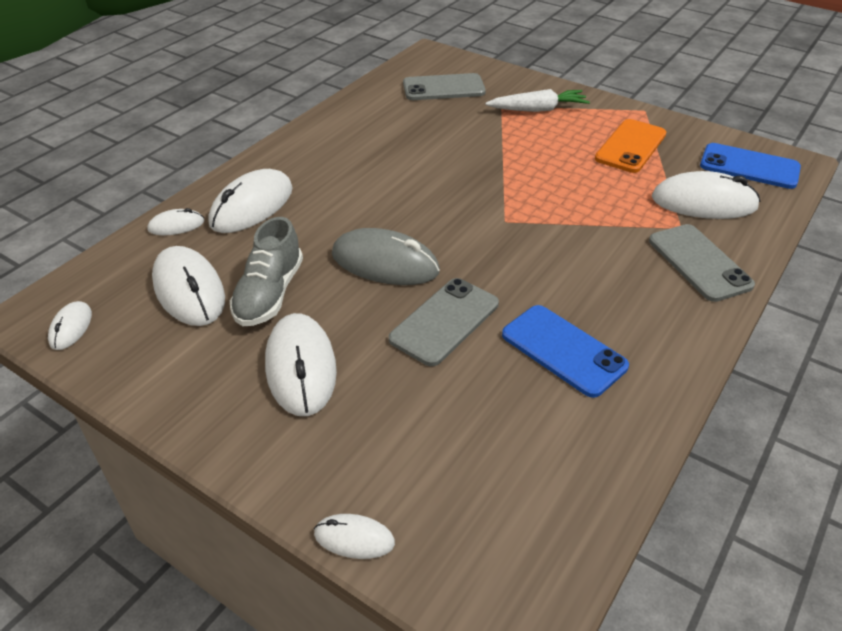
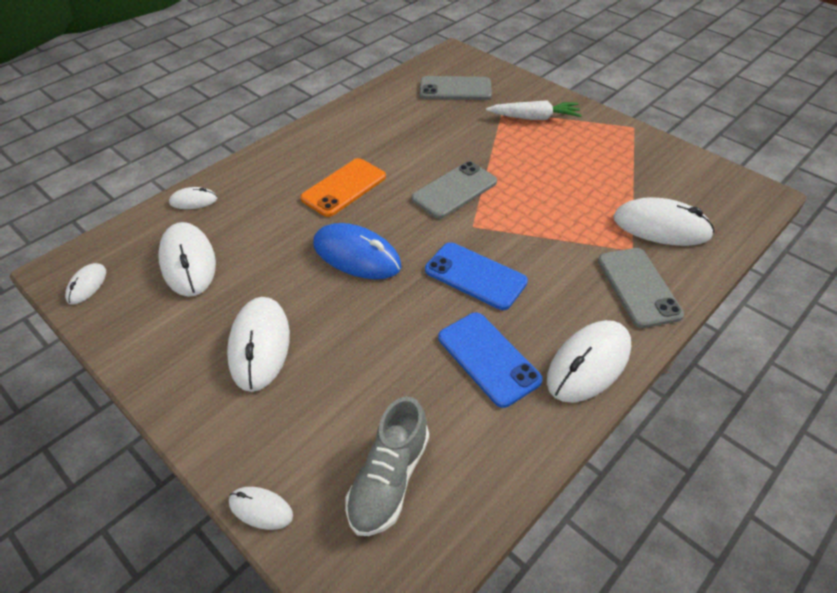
camera: 10 degrees right, 5 degrees up
white mouse [208,169,293,233] -> white mouse moved to [547,320,631,403]
grey shoe [230,217,303,326] -> grey shoe moved to [345,397,429,536]
grey mouse [332,228,440,285] -> blue mouse [313,223,402,279]
grey phone [389,278,499,366] -> grey phone moved to [412,161,497,219]
orange phone [595,119,666,173] -> orange phone moved to [300,158,386,217]
blue phone [700,143,801,189] -> blue phone moved to [425,242,528,310]

